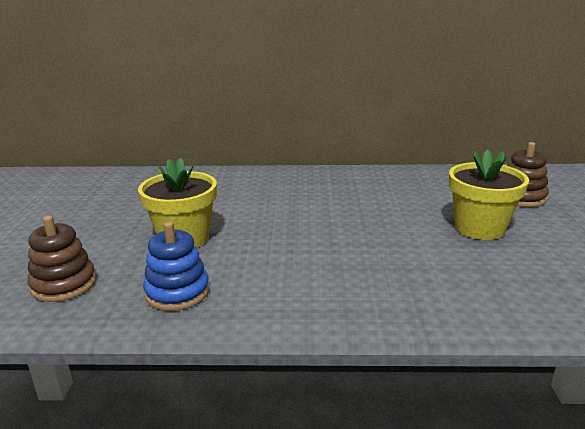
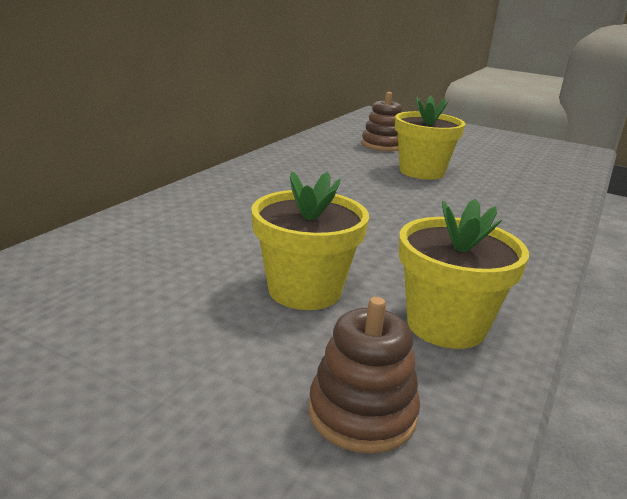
camera: 65 degrees left, 0 degrees up
blue stacking toy [143,222,209,311] -> yellow flower pot [399,199,529,349]

